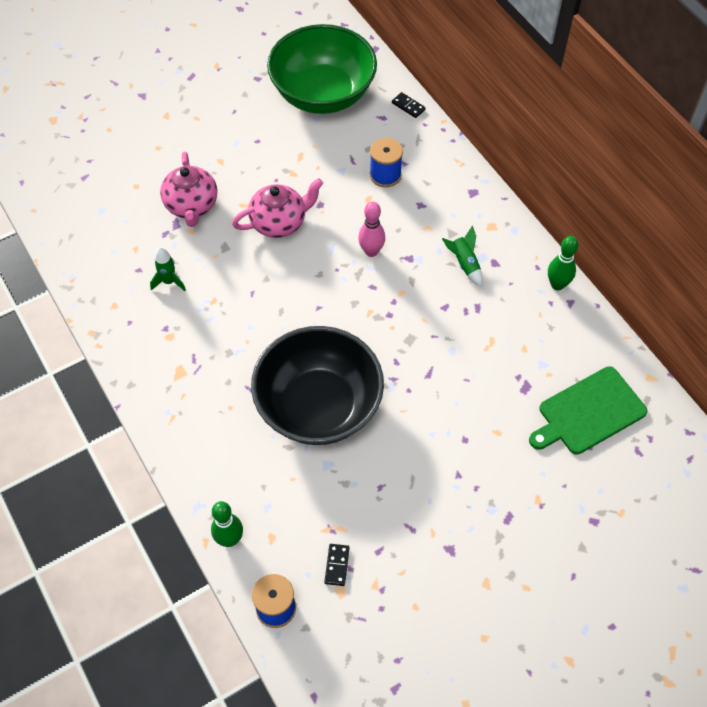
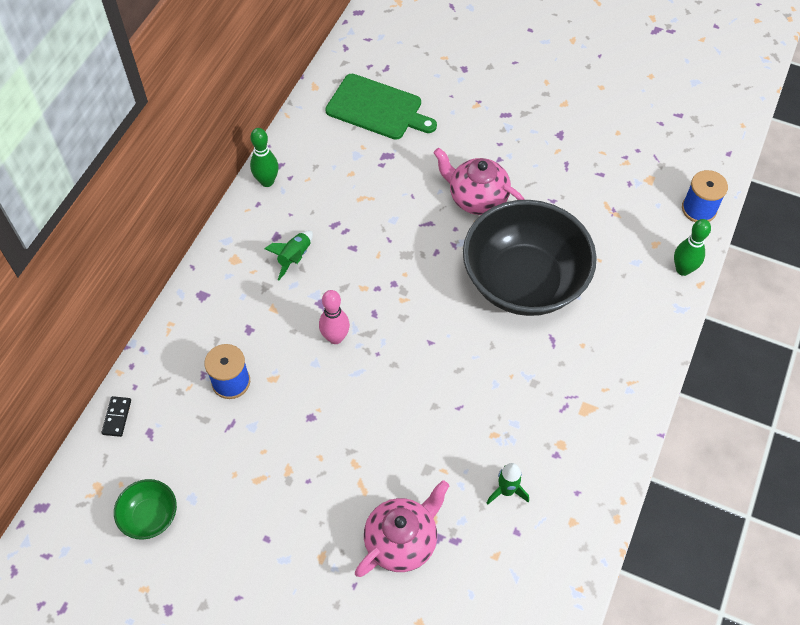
camera: 125 degrees left, 0 degrees up
pink teapot [232,178,323,238] -> pink teapot moved to [434,148,525,215]
green bowl [267,24,377,114] -> green bowl [114,479,177,540], size x0.42
black domino [324,544,350,586] -> none

